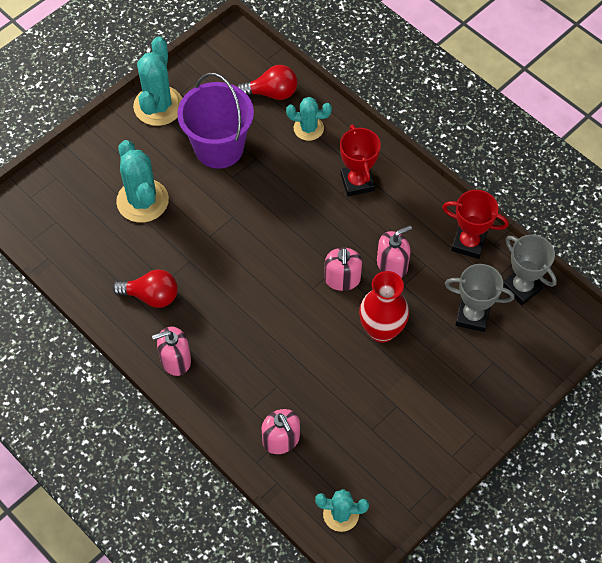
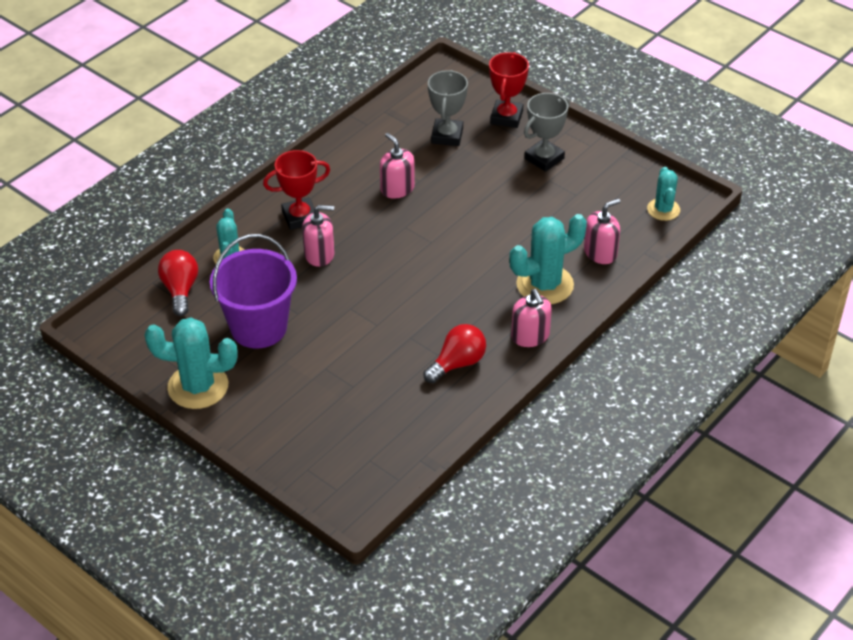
camera: 95 degrees left, 15 degrees down
red light bulb [113,270,178,308] -> red light bulb turned 45 degrees clockwise [423,324,486,383]
turquoise cactus [116,140,169,223] -> turquoise cactus moved to [509,214,587,304]
pink soap dispenser [324,248,362,291] -> pink soap dispenser moved to [302,205,335,267]
red vase [359,271,409,343] -> none
red trophy [442,190,509,259] -> red trophy moved to [489,52,529,128]
grey trophy [503,235,557,305] -> grey trophy moved to [524,93,570,172]

